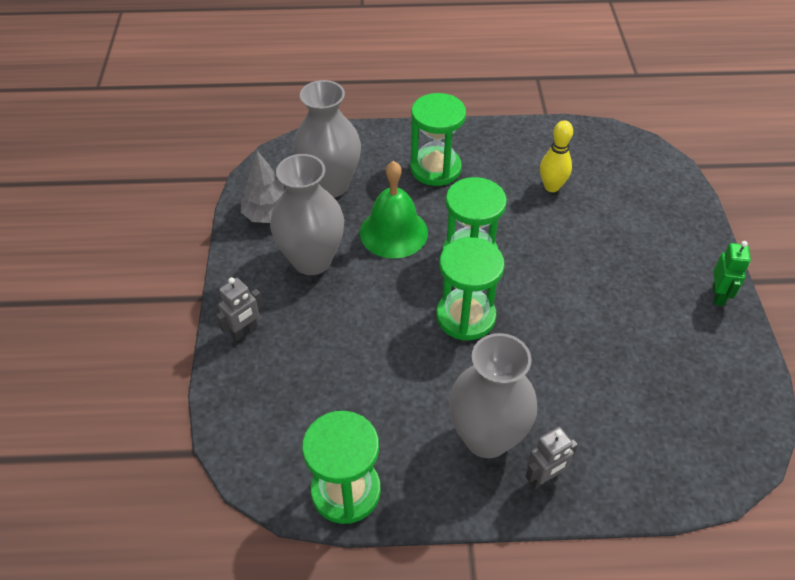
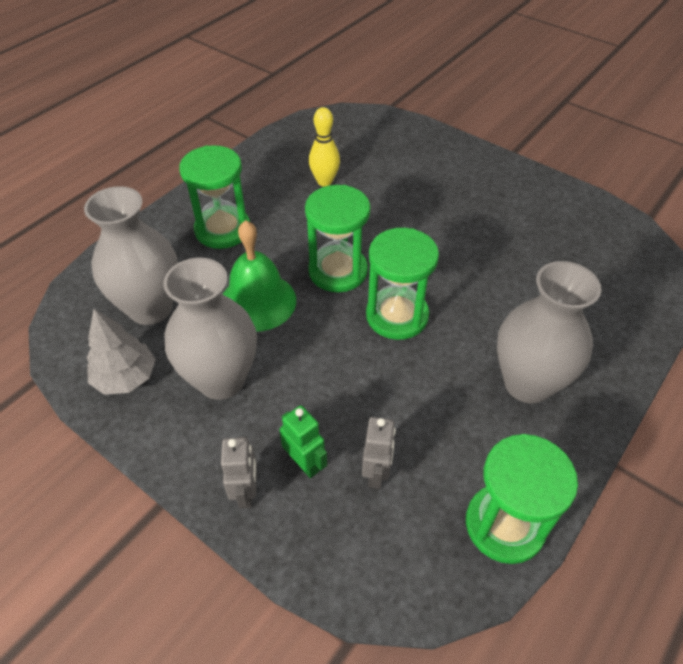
camera: 50 degrees left, 0 degrees up
grey robot [525,427,578,489] -> grey robot moved to [362,417,396,489]
green robot [712,241,751,306] -> green robot moved to [279,405,327,478]

